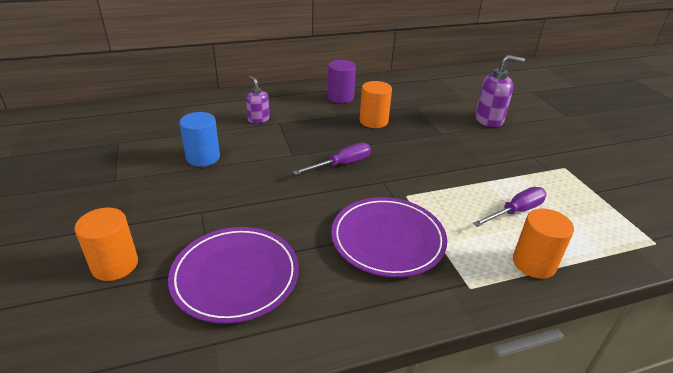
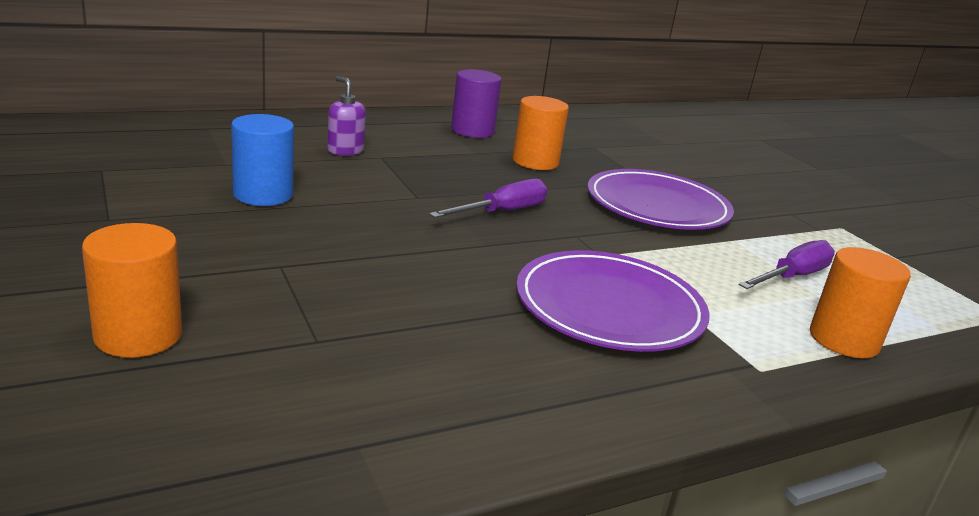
camera: 10 degrees left, 10 degrees down
purple plate [168,227,299,324] -> purple plate moved to [587,169,734,230]
purple soap dispenser [475,55,525,127] -> none

